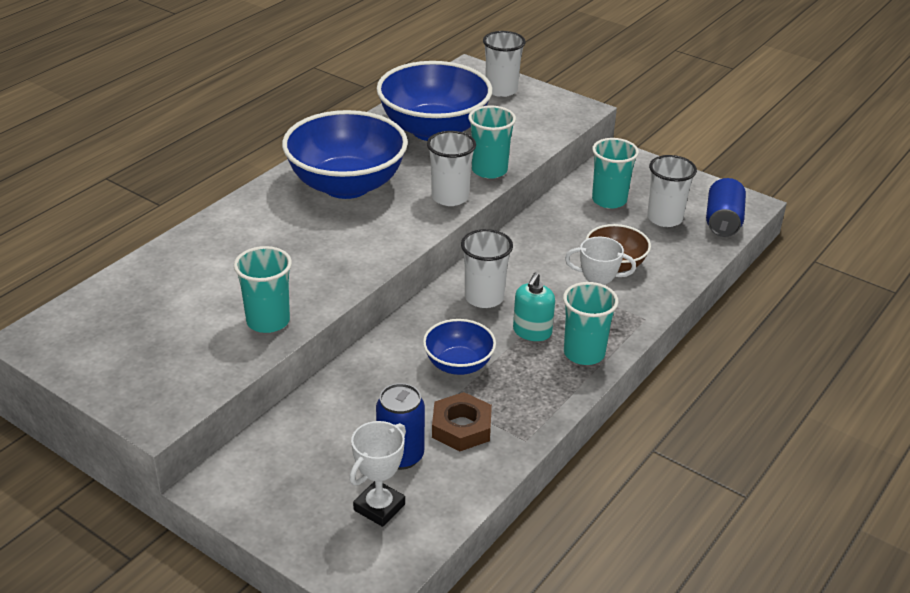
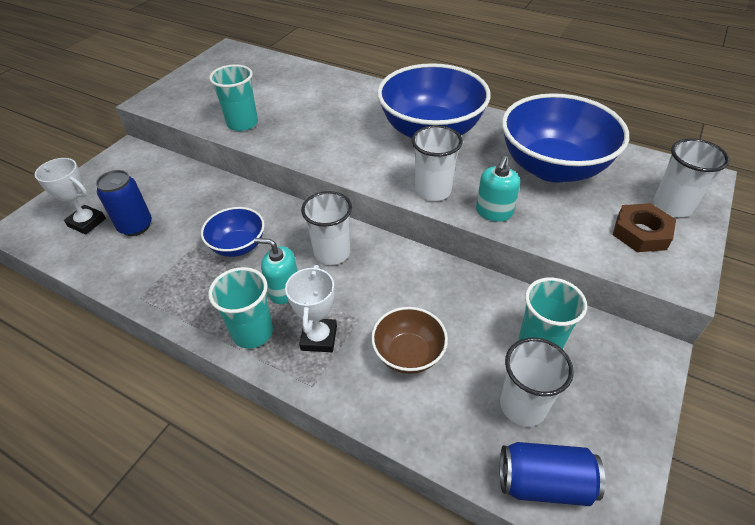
camera: 85 degrees right, 10 degrees up
brown nut [432,392,492,451] -> brown nut moved to [613,203,676,252]
turquoise cup [468,105,516,179] -> turquoise soap dispenser [476,156,520,222]

